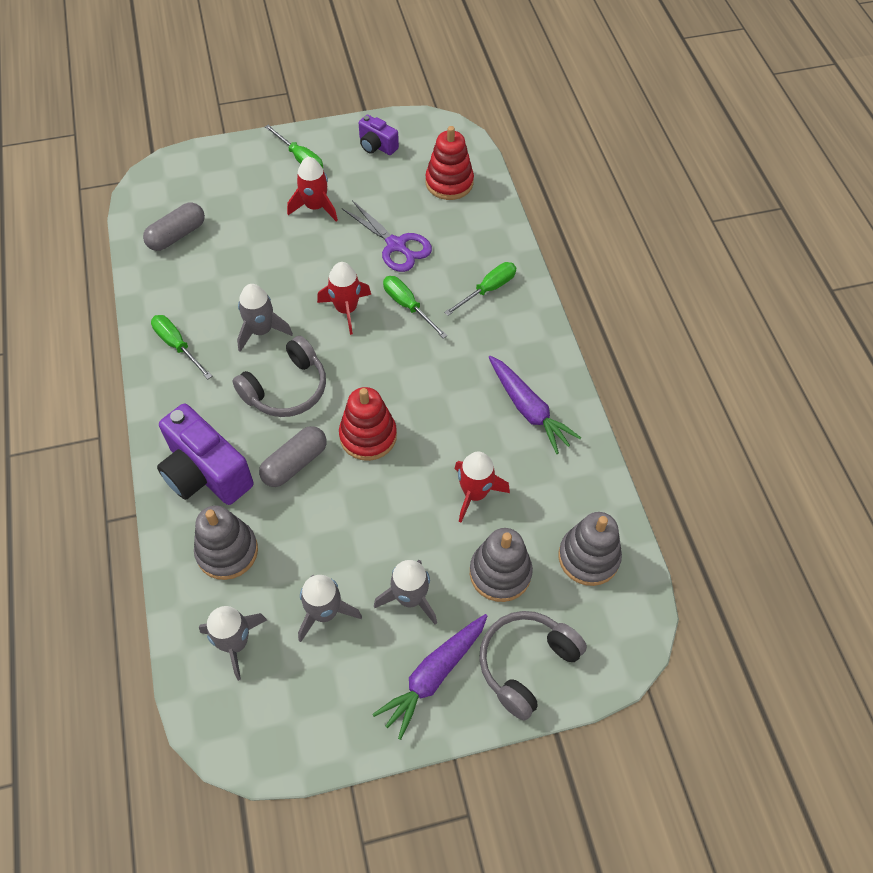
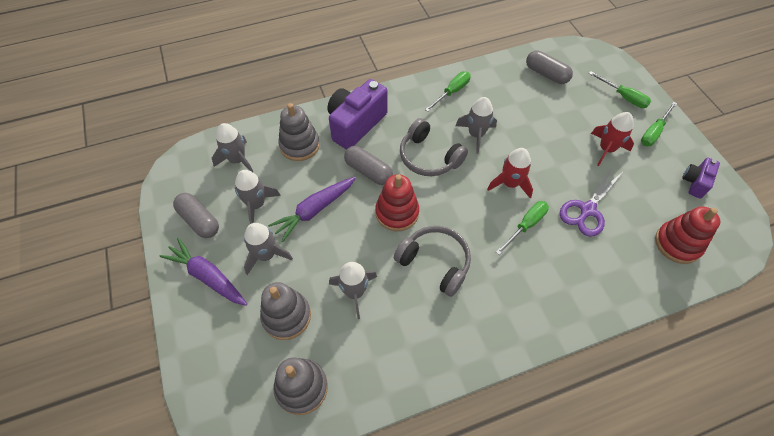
camera: 85 degrees right, 0 degrees up
green screwdriver [444,262,516,316] -> green screwdriver moved to [589,72,651,108]
red rocket [454,452,510,522] -> grey rocket [329,262,377,319]
grey headphones [479,611,587,721] -> grey headphones moved to [394,226,471,297]
purple carrot [489,356,581,454] -> purple carrot moved to [268,177,356,242]
none -> grey capsule [173,193,219,238]

